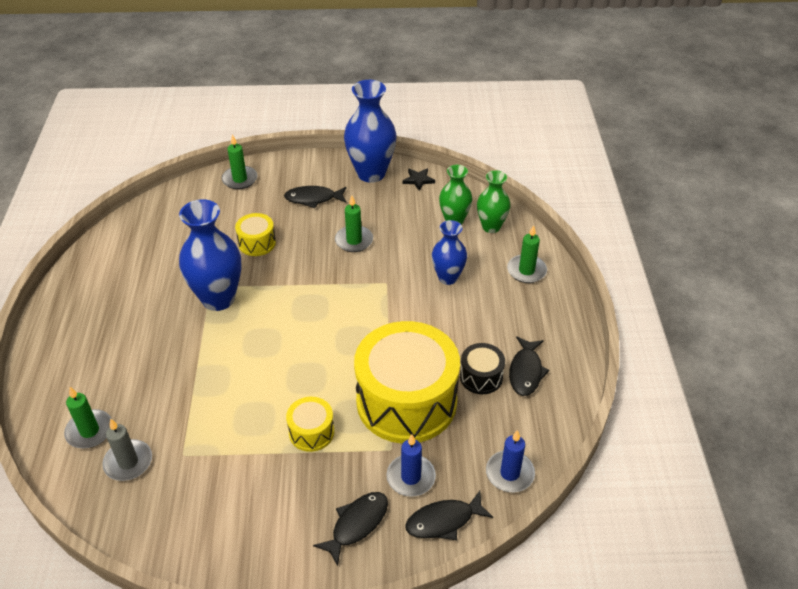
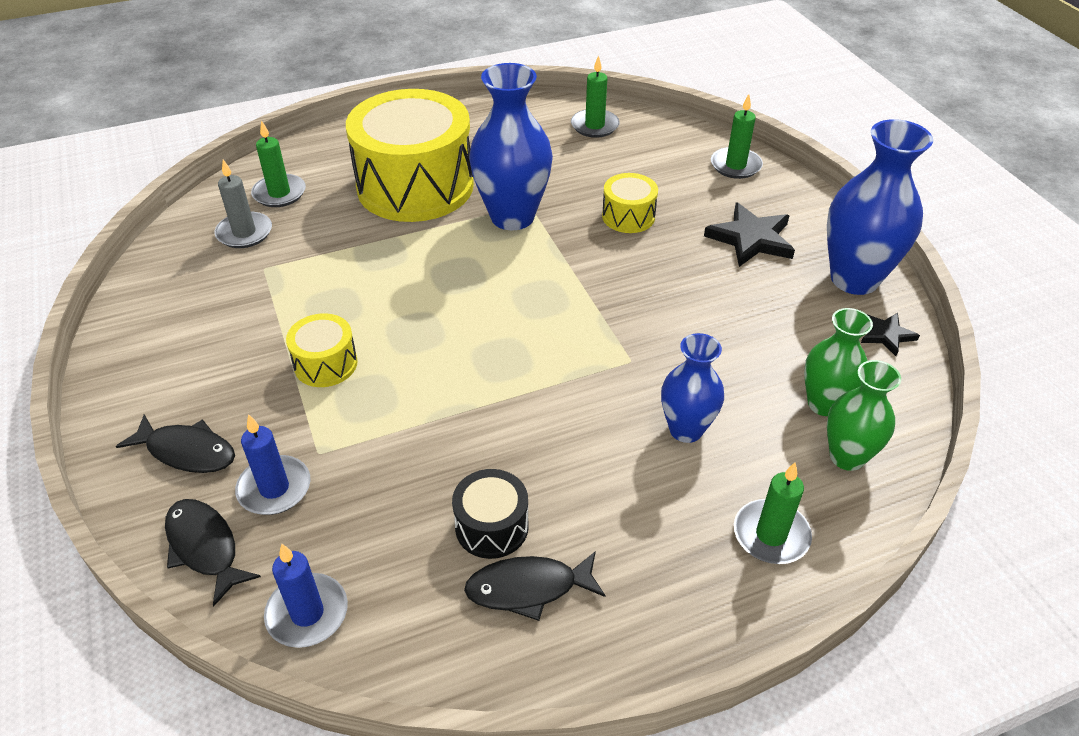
camera: 70 degrees right, 0 degrees up
black fish [284,186,347,208] -> black star [704,202,795,267]
green candle [335,196,373,252] -> green candle moved to [571,55,620,138]
yellow drum [354,321,460,444] -> yellow drum moved to [346,89,474,222]

